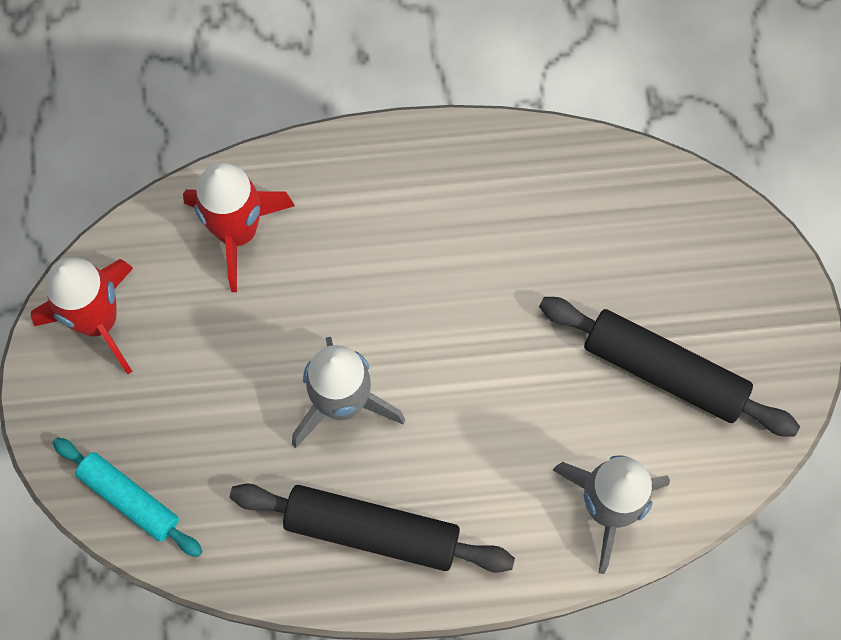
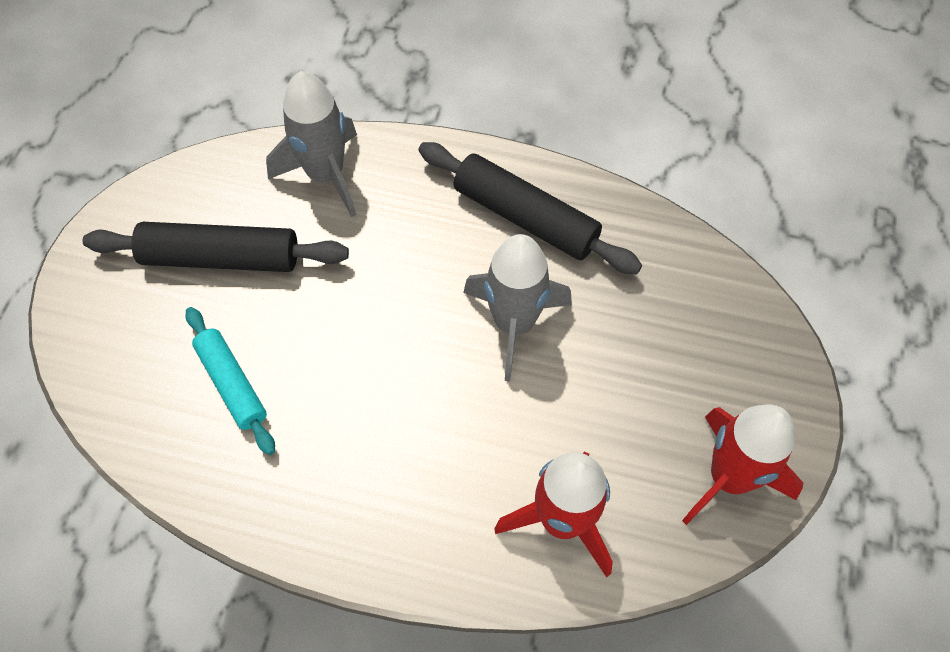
camera: 160 degrees left, 10 degrees down
turquoise rolling pin [53,437,203,557] -> turquoise rolling pin moved to [185,307,275,455]
black rolling pin [539,297,800,437] -> black rolling pin turned 45 degrees counterclockwise [83,222,349,272]

